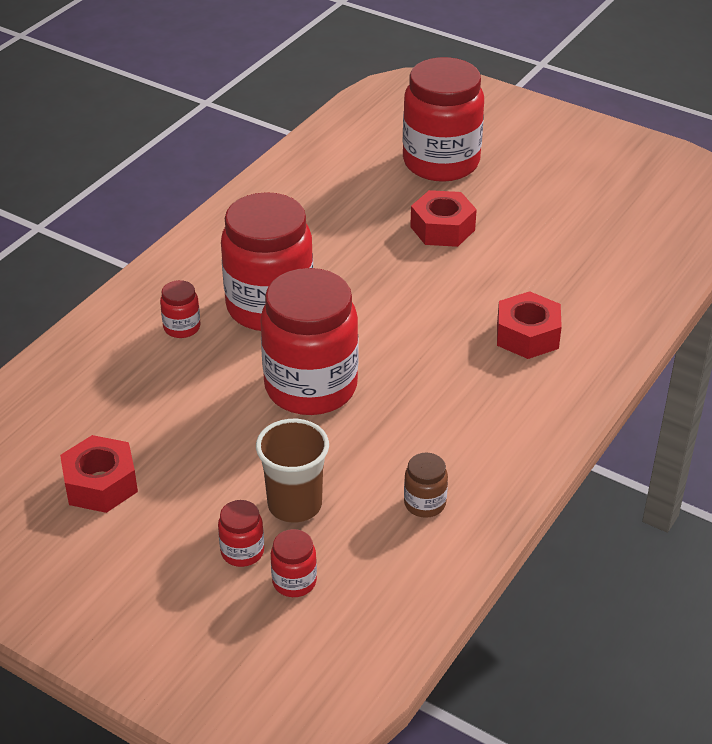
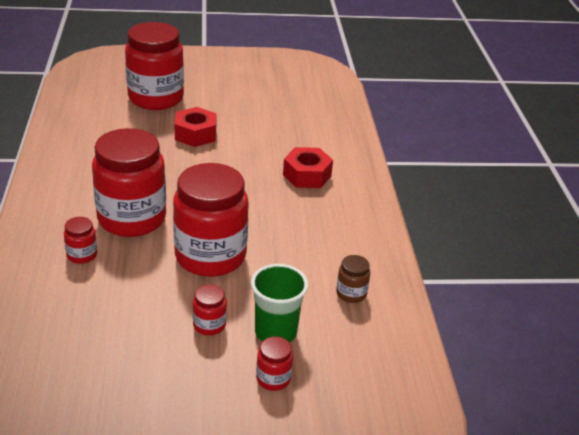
camera: 40 degrees left, 5 degrees down
red nut [60,435,138,513] -> none
brown cup [256,419,329,523] -> green cup [251,264,308,343]
red jar [271,529,317,597] -> red jar moved to [193,285,227,336]

